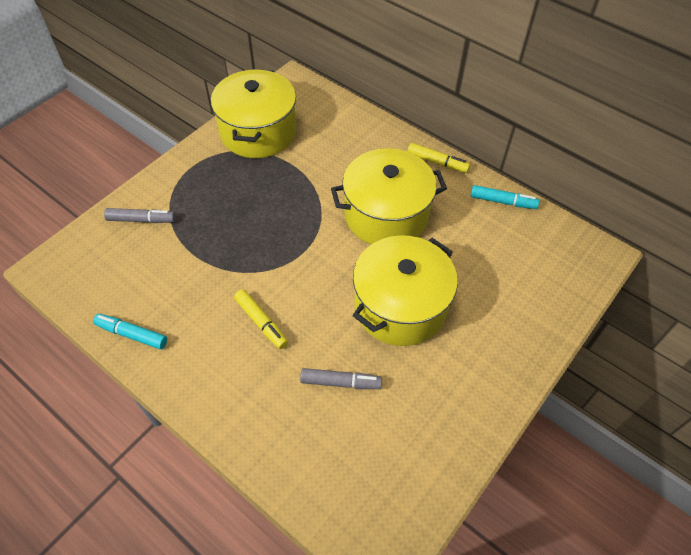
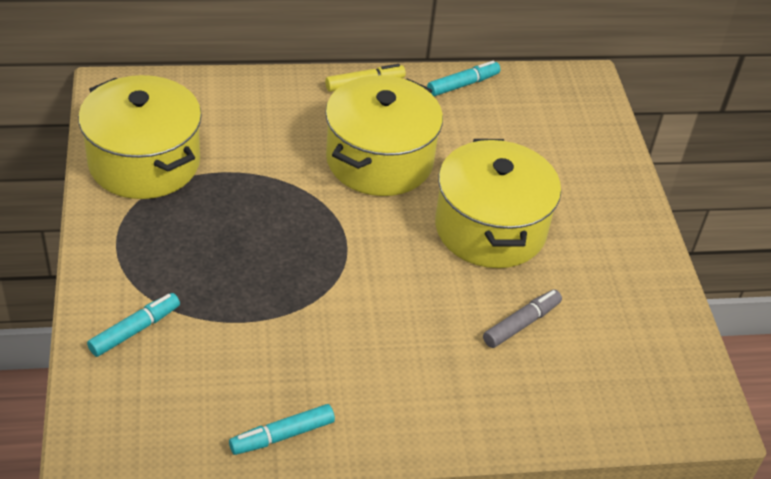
camera: 50 degrees left, 10 degrees down
grey marker [104,208,175,223] -> turquoise marker [87,293,180,357]
yellow marker [234,289,288,349] -> none

